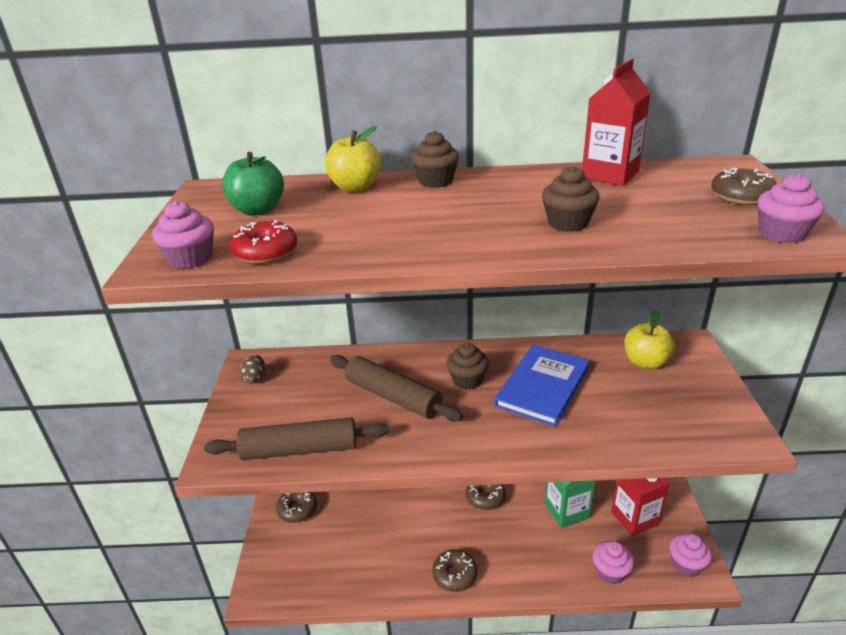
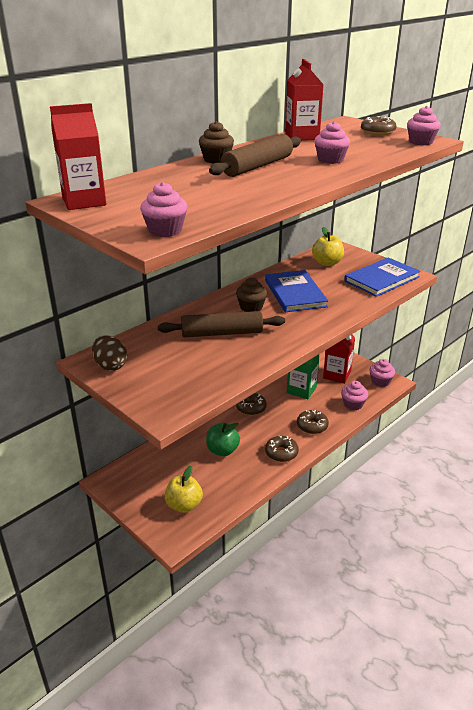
camera: 45 degrees left, 0 degrees up
brown rolling pin [204,417,389,460] -> brown rolling pin moved to [209,134,301,177]
green apple [222,152,284,216] -> green apple moved to [206,423,240,456]
red donut [230,220,297,264] -> none
brown egg [240,355,265,383] -> brown egg [92,336,127,371], size x1.50
brown donut [276,492,317,523] -> brown donut moved to [297,410,329,434]
yellow apple [325,126,382,192] -> yellow apple moved to [165,466,203,513]
brown cupcake [542,166,600,232] -> pink cupcake [314,121,350,164]
none -> red carton [50,103,106,210]
none -> blue book [344,257,421,297]

